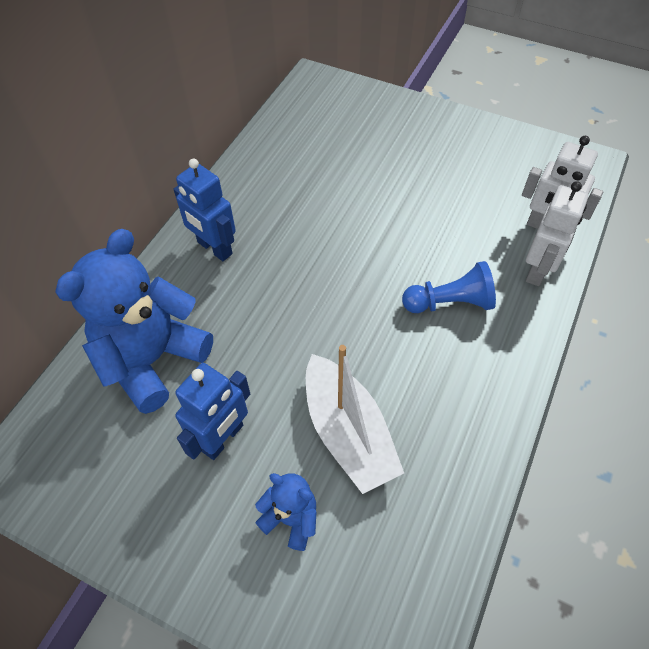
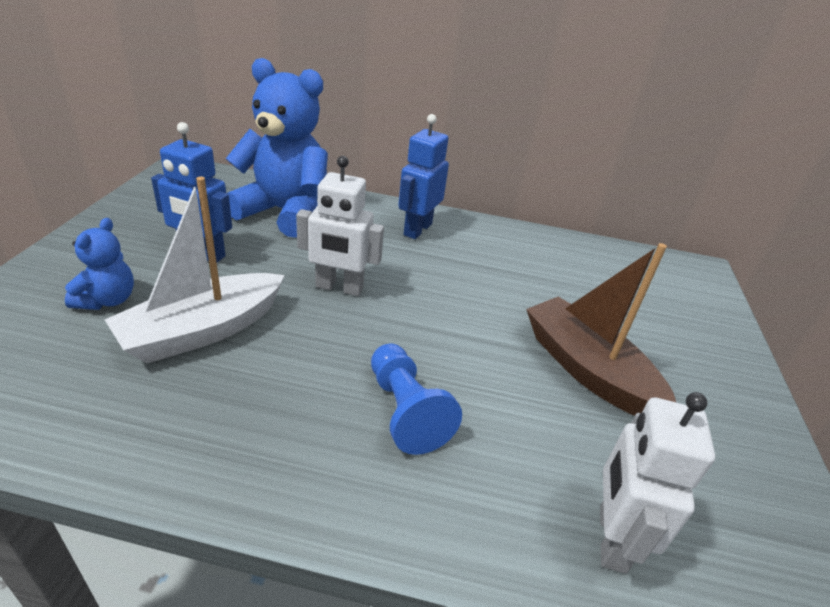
camera: 70 degrees right, 20 degrees down
white robot [526,181,588,286] -> white robot moved to [296,156,384,296]
none -> brown boat [526,243,676,416]

